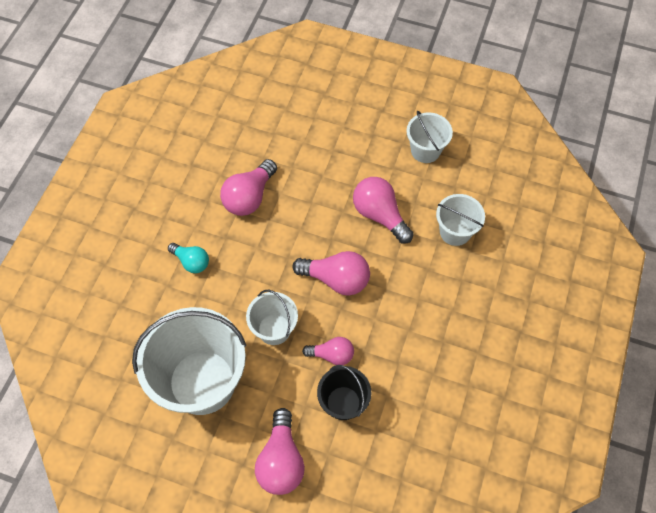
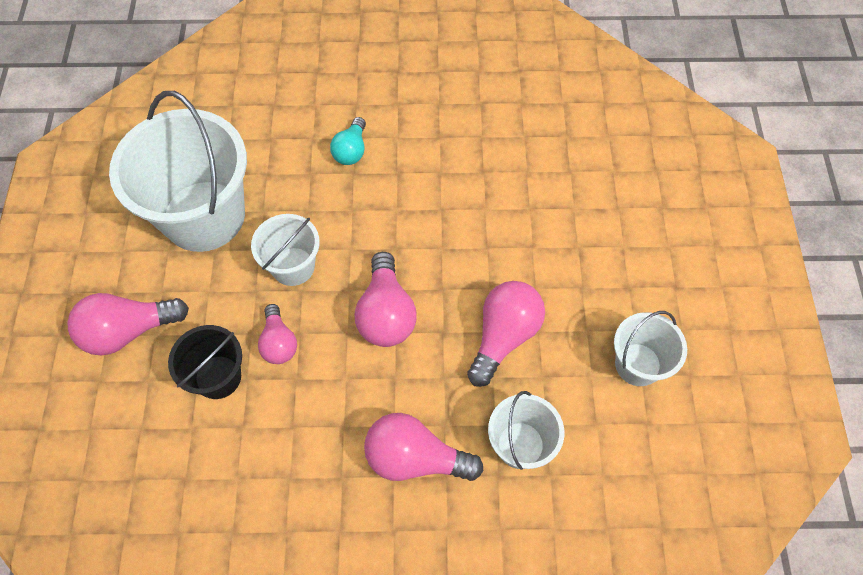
camera: 70 degrees right, 0 degrees up
pink light bulb [220,159,277,216] -> pink light bulb moved to [364,413,483,481]

